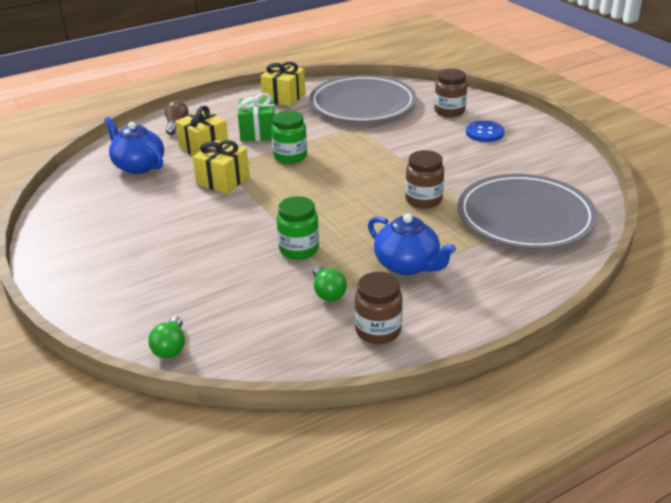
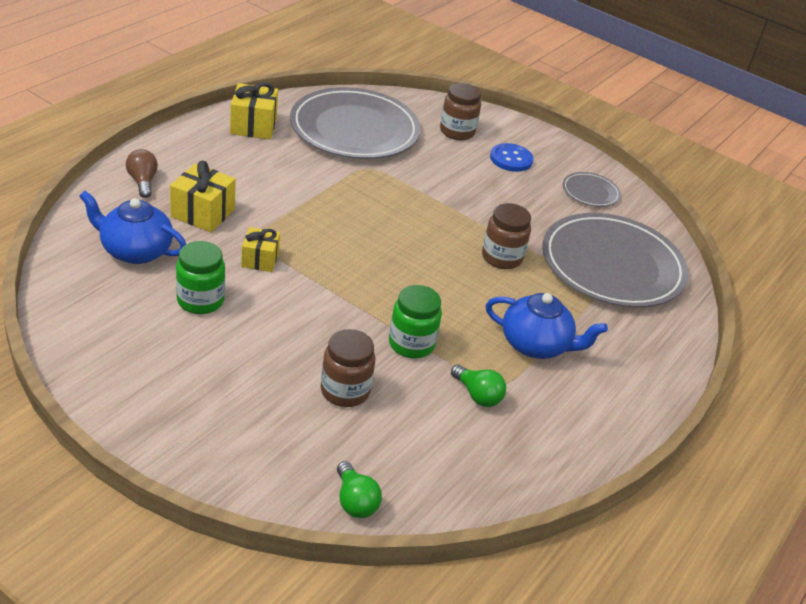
camera: 30 degrees left, 5 degrees up
yellow gift [193,140,249,194] -> yellow gift [241,227,280,272], size x0.66
green gift [238,93,275,141] -> none
green jar [271,111,307,164] -> green jar moved to [176,241,225,314]
brown jar [354,272,403,344] -> brown jar moved to [321,329,375,407]
none -> grey plate [563,172,621,207]

